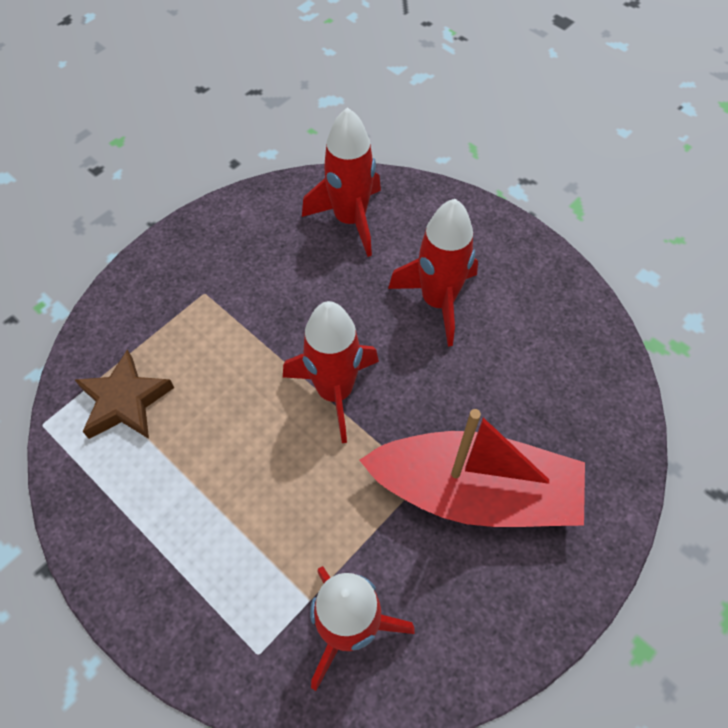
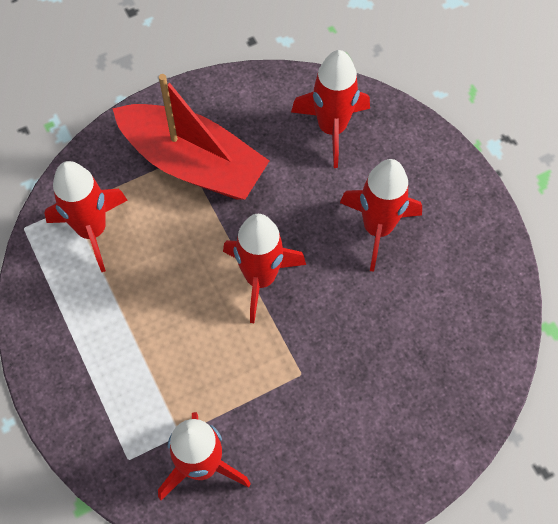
camera: 20 degrees right, 5 degrees up
brown star [75,349,174,439] -> red rocket [44,161,127,272]
red boat [359,409,585,527] -> red boat moved to [112,74,269,200]

